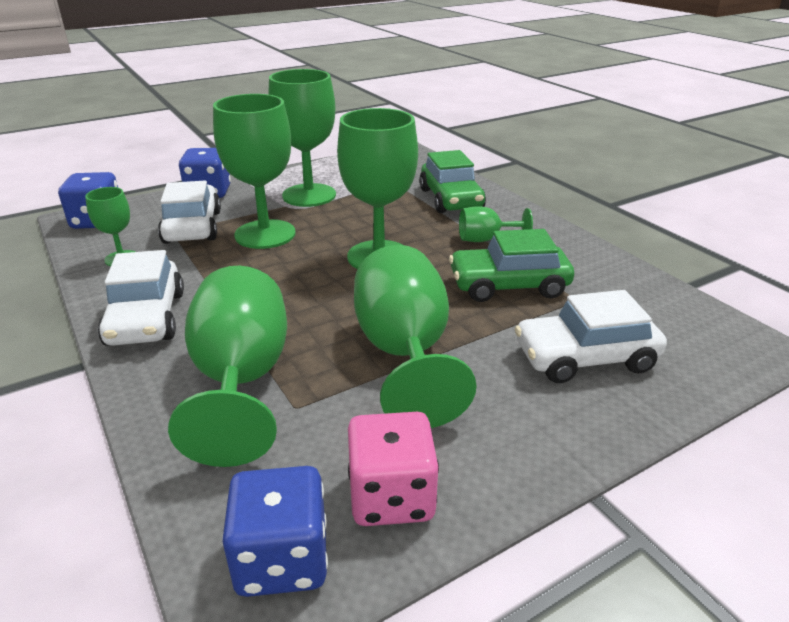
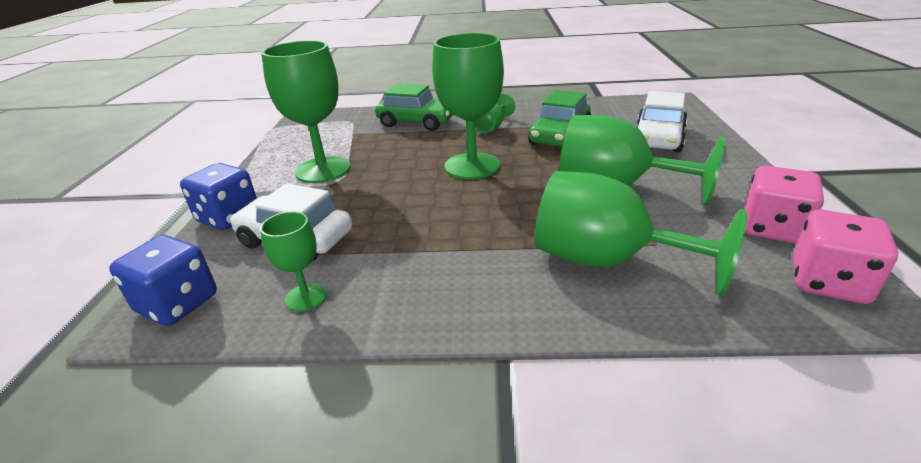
camera: 55 degrees left, 0 degrees up
white car [98,250,184,346] -> none
green goblet [213,94,296,249] -> none
blue dice [222,466,328,597] -> pink dice [793,209,898,304]

